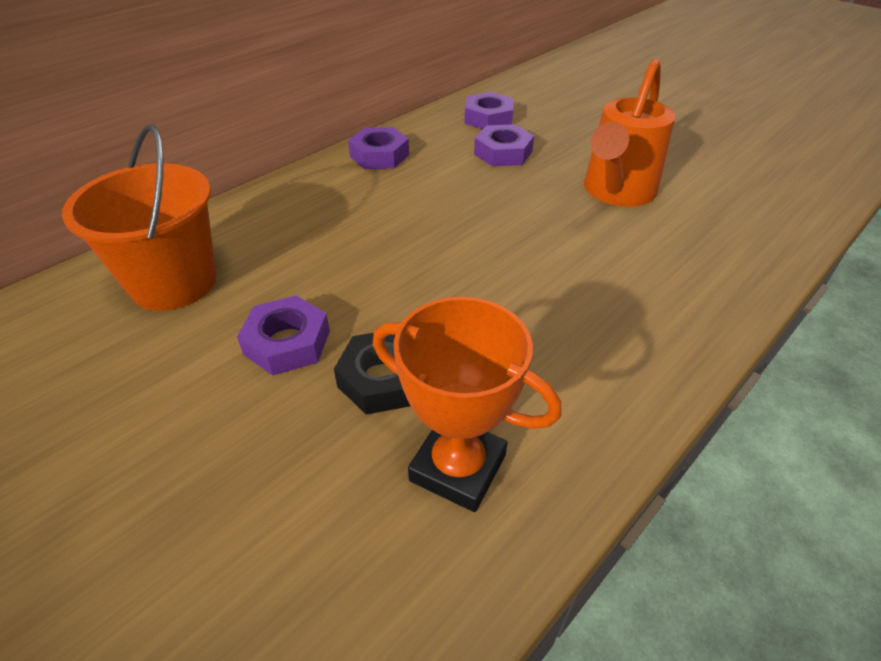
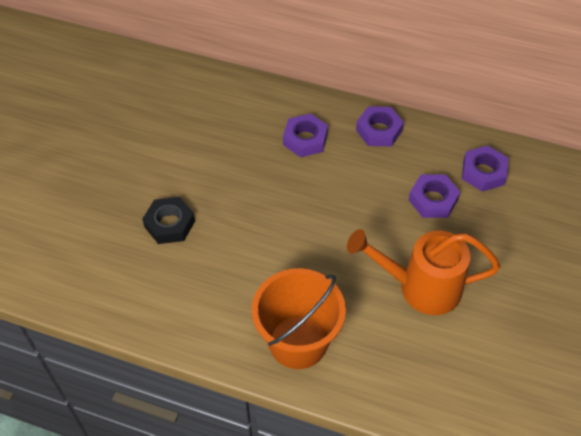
camera: 65 degrees right, 10 degrees up
orange bucket [62,124,216,311] -> orange bucket moved to [252,268,346,369]
purple nut [237,295,330,375] -> purple nut moved to [283,113,328,157]
orange trophy [373,297,562,512] -> none

